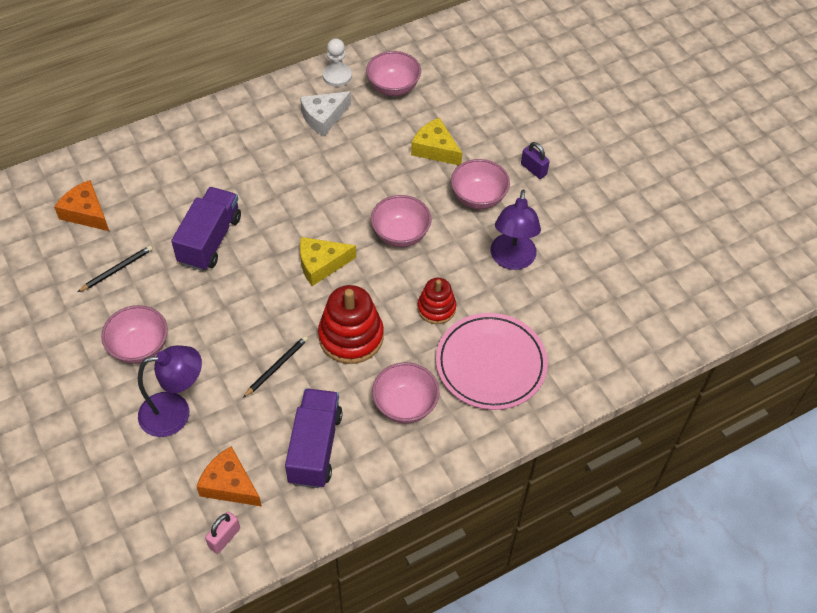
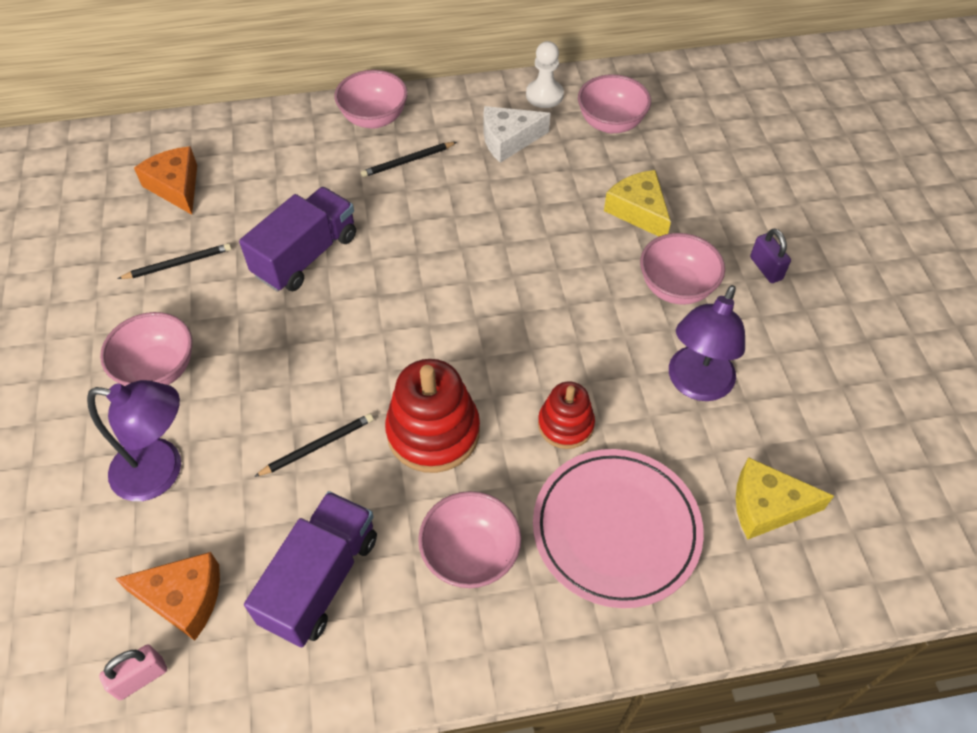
camera: 20 degrees right, 0 degrees up
orange cheese [196,446,262,507] -> orange cheese turned 135 degrees clockwise [115,552,220,641]
yellow cheese [300,237,356,286] -> yellow cheese moved to [736,457,834,540]
pink bowl [371,195,432,247] -> pink bowl moved to [334,70,408,129]
none -> black pencil [361,142,457,177]

